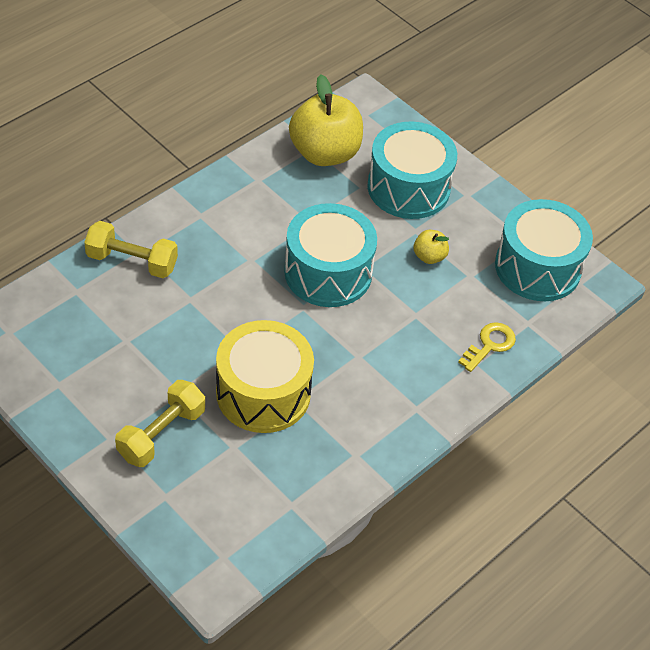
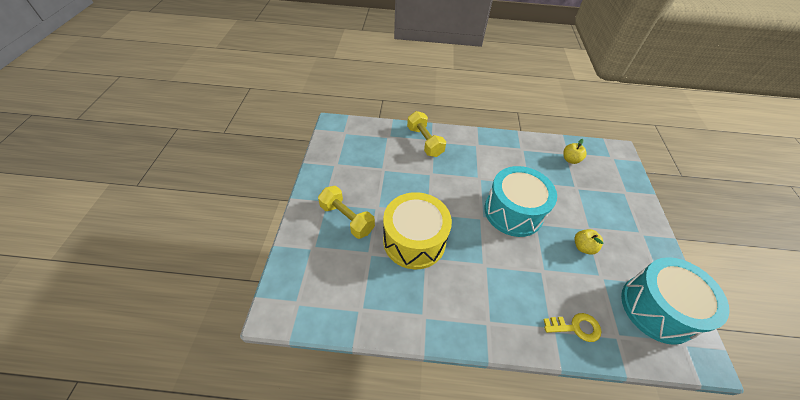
camera: 50 degrees right, 0 degrees up
yellow dumbbell [115,380,205,467] -> yellow dumbbell turned 45 degrees clockwise [318,186,375,239]
yellow apple [289,74,363,166] -> yellow apple [564,139,587,164], size x0.45
turquoise drum [367,122,457,219] -> none

